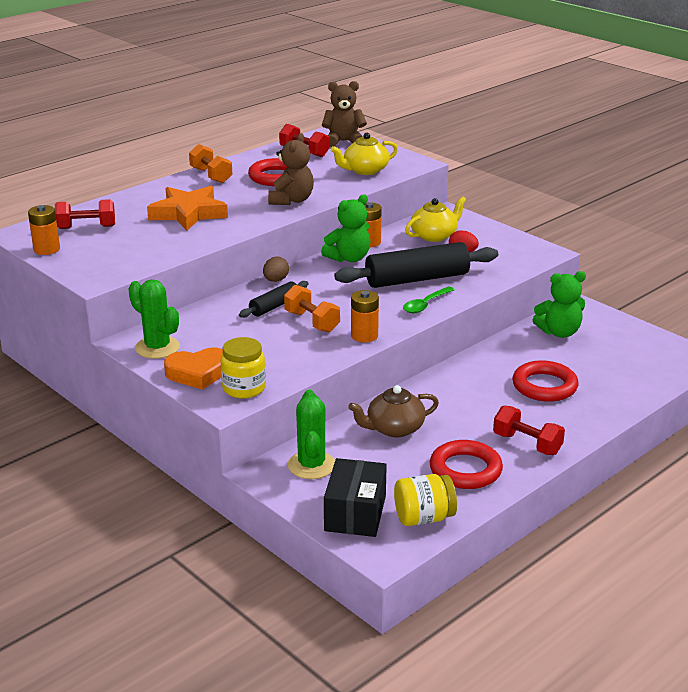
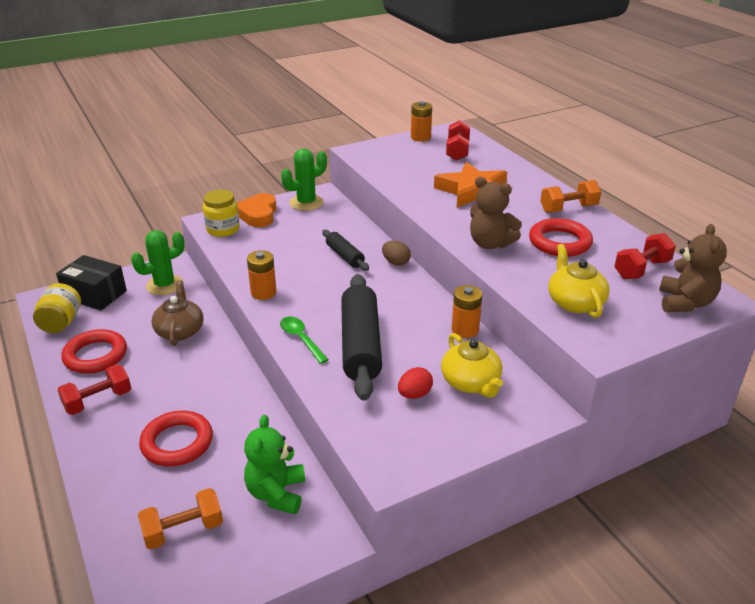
camera: 105 degrees right, 5 degrees up
orange dumbbell [284,285,340,332] -> orange dumbbell moved to [138,488,223,550]
green cactus [288,390,335,479] -> green cactus turned 45 degrees counterclockwise [131,230,185,295]
green teddy bear [321,194,370,262] -> none

